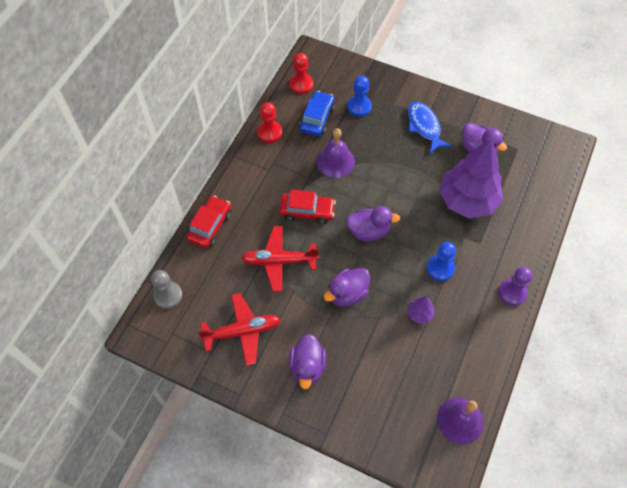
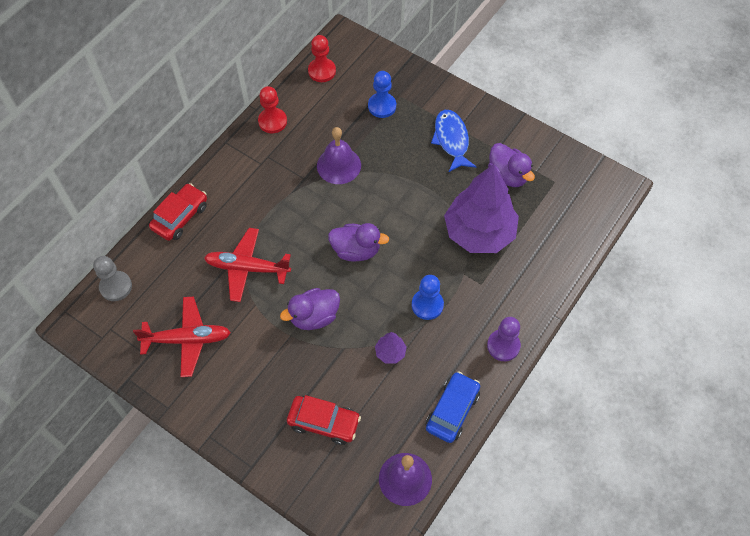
camera: 10 degrees right, 0 degrees up
red car [279,190,336,224] -> red car moved to [287,395,361,445]
purple duck [289,334,326,389] -> none
blue car [299,91,335,136] -> blue car moved to [426,371,480,443]

